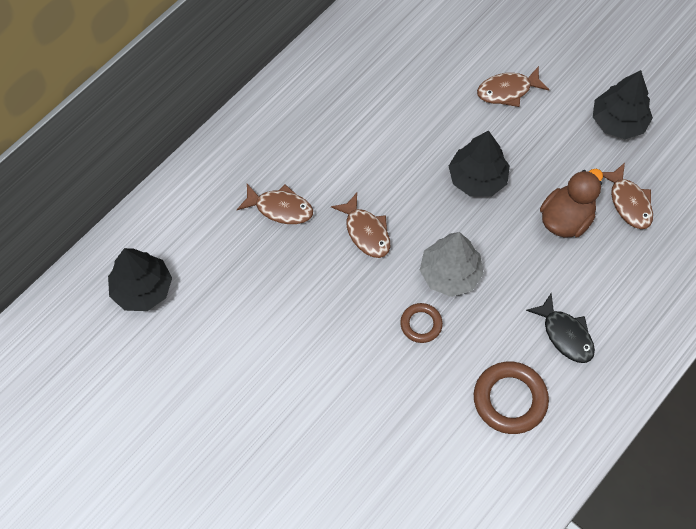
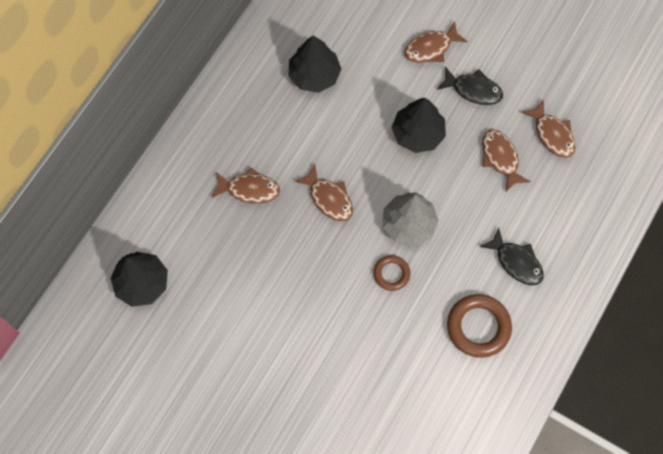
camera: 10 degrees left, 5 degrees up
brown duck [540,169,603,238] -> brown fish [482,129,531,192]
black tree [593,70,653,139] -> black tree moved to [289,35,341,93]
none -> black fish [437,66,503,105]

